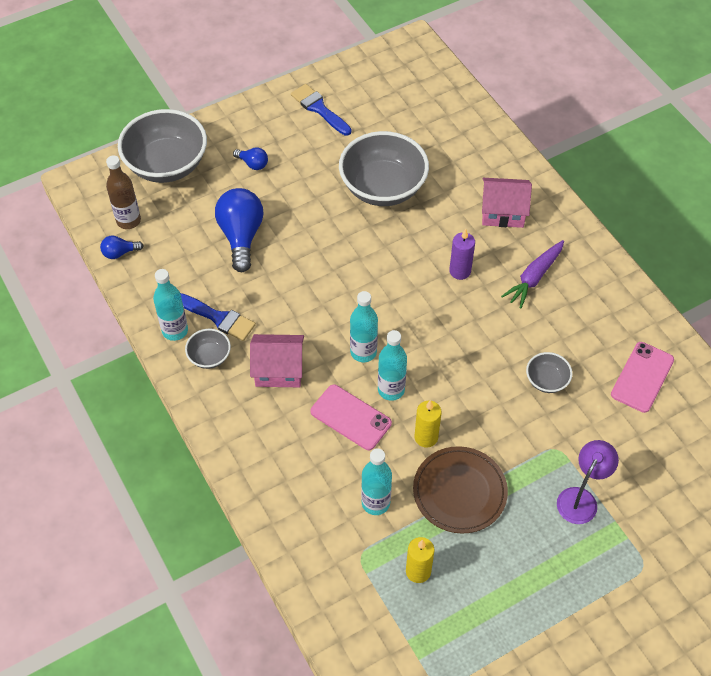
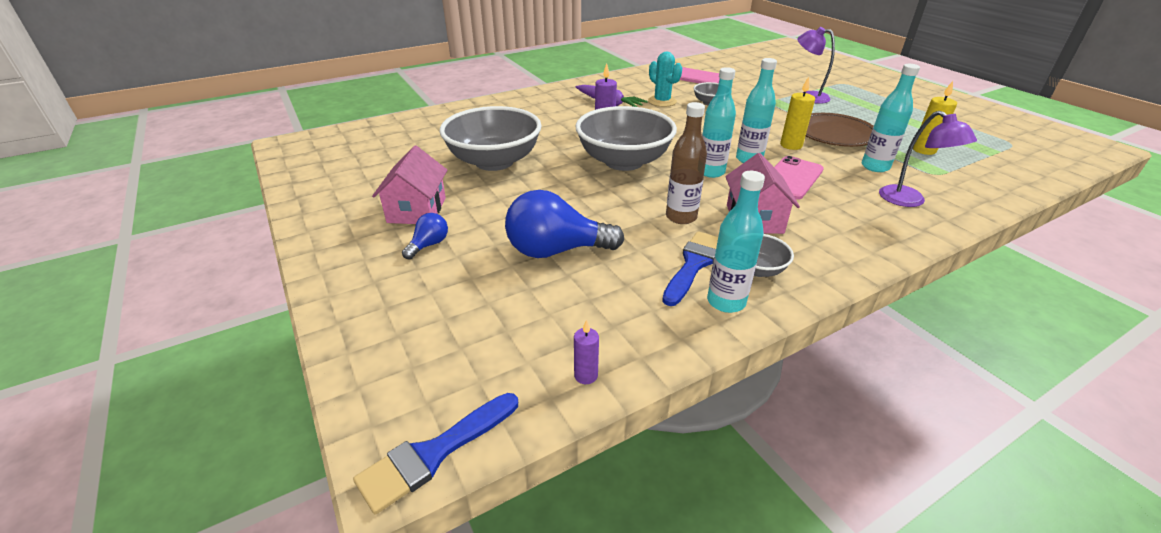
camera: 90 degrees left, 20 degrees down
blue light bulb [100,235,144,259] -> purple candle [574,320,599,384]
brown bottle [106,155,141,229] -> brown bottle moved to [666,102,707,224]
grey bowl [118,109,207,183] -> grey bowl moved to [575,106,677,171]
blue brush [291,84,351,136] -> blue brush moved to [353,393,518,514]
pink house [482,178,532,228] -> pink house moved to [372,146,447,224]
none -> turquoise cactus [648,52,682,107]
none -> purple lamp [879,111,977,207]

